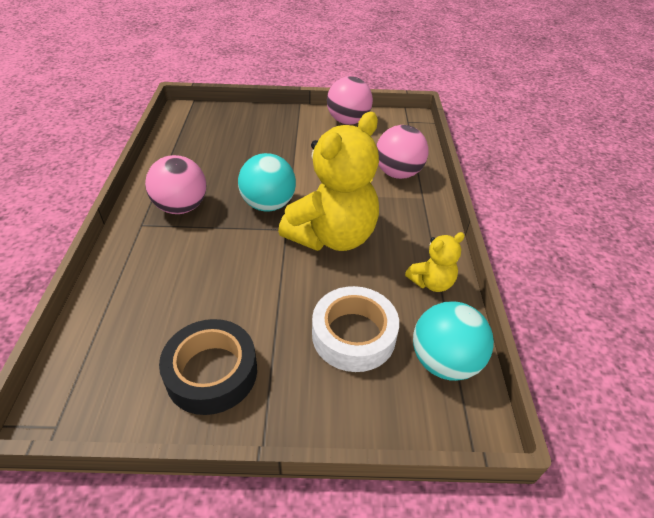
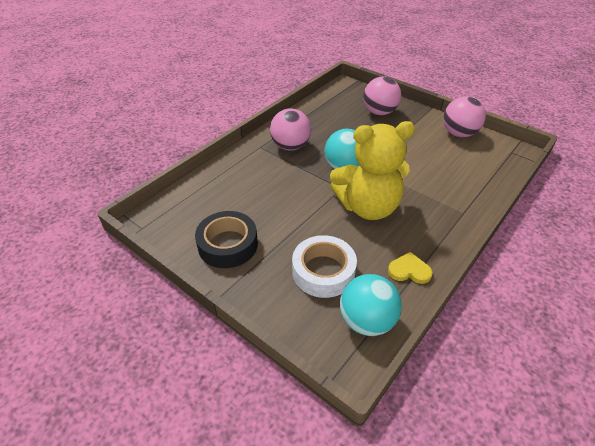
camera: 40 degrees right, 0 degrees up
pink ball [376,125,429,179] -> pink ball moved to [363,76,401,115]
yellow teddy bear [405,232,465,292] -> yellow heart [388,252,433,284]

